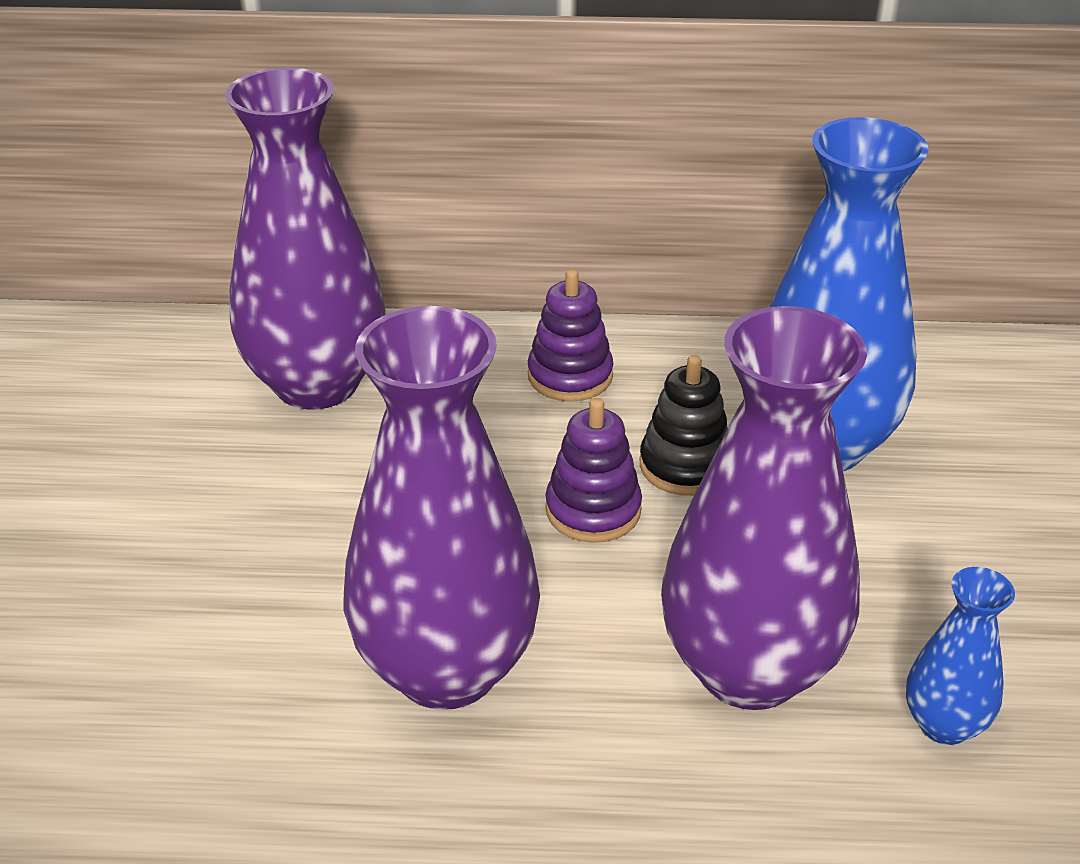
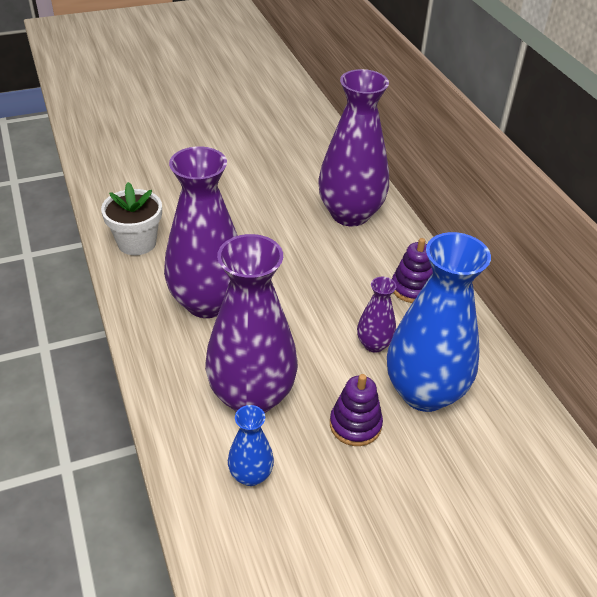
camera: 65 degrees right, 5 degrees up
purple stacking toy [545,398,642,543] -> purple stacking toy moved to [330,374,383,446]
black stacking toy [640,355,728,496] -> purple vase [357,277,396,353]
none -> white flower pot [101,182,162,255]

